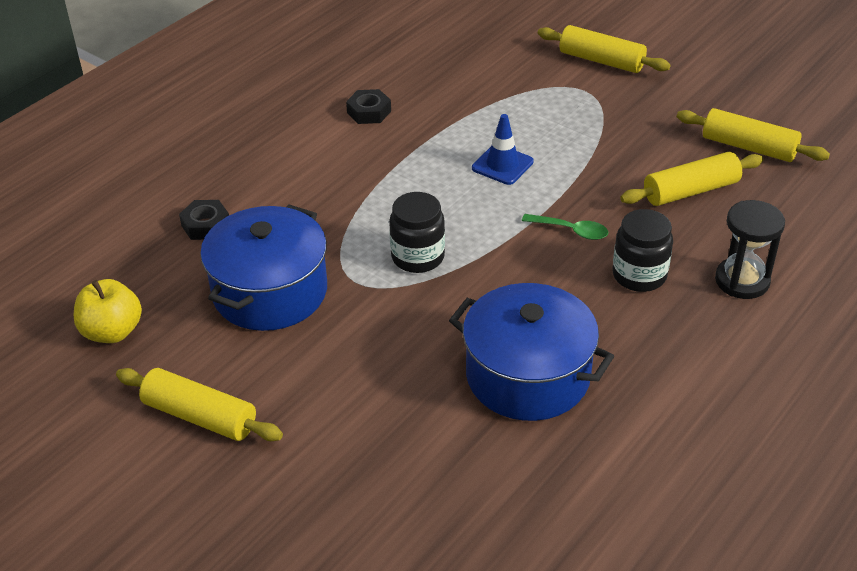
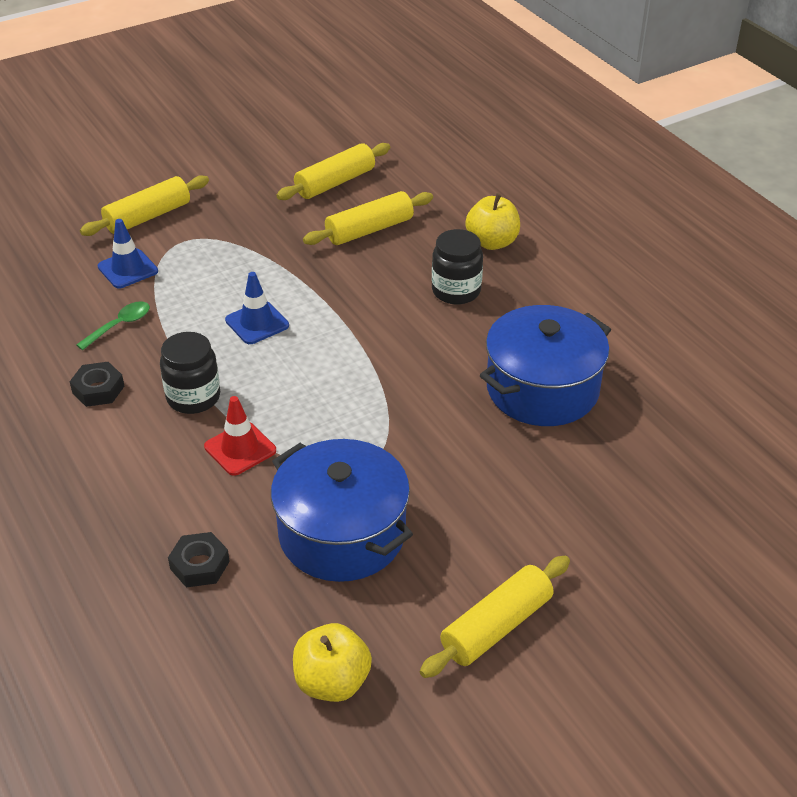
camera: 70 degrees left, 0 degrees up
black jar [389,192,445,273] -> black jar moved to [160,332,220,414]
green spoon [522,214,608,240] -> green spoon moved to [76,301,150,350]
yellow rolling pin [620,152,764,206] -> yellow rolling pin turned 60 degrees clockwise [303,191,433,245]
black hourglass [715,200,785,299] -> yellow apple [465,193,520,250]
none -> blue traffic cone [98,219,158,288]
none -> red traffic cone [204,396,276,476]

